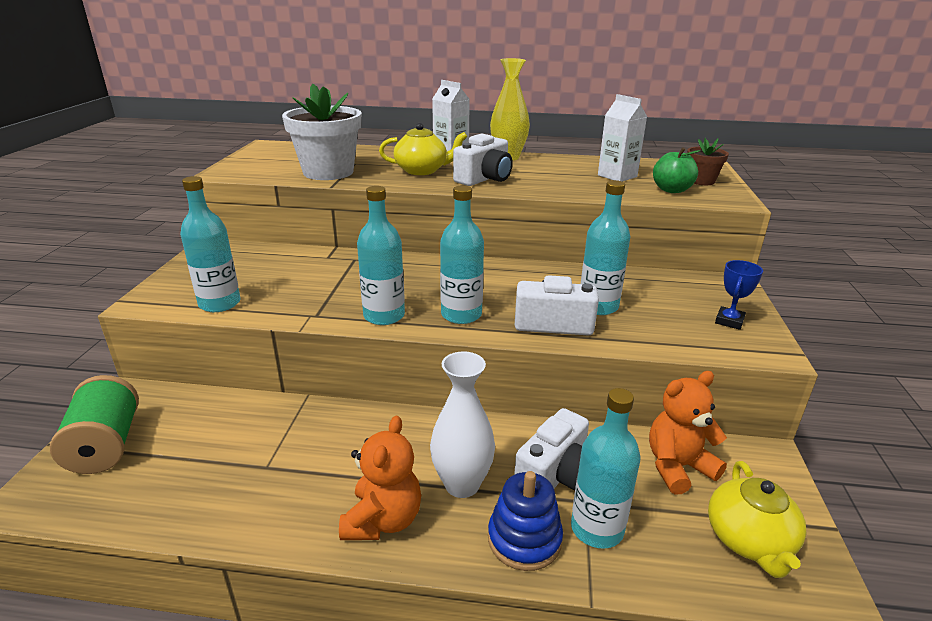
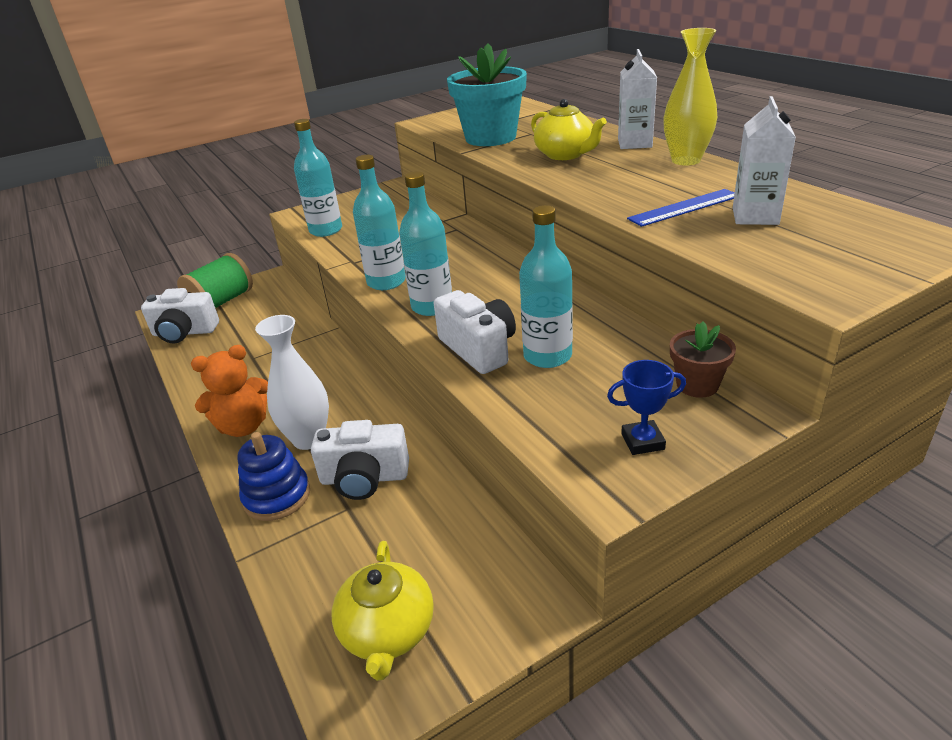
camera: 55 degrees right, 5 degrees up
white flower pot [282,84,362,180] -> turquoise flower pot [447,43,527,146]
white camera [453,133,513,186] -> white camera moved to [141,288,219,344]
turquoise bottle [571,388,641,549] -> none
orange teddy bear [649,371,727,495] -> none
green apple [653,147,700,193] -> none
brown flower pot [687,138,729,185] -> brown flower pot moved to [670,321,736,398]
yellow teapot [708,461,806,578] -> yellow teapot turned 60 degrees counterclockwise [332,541,434,681]
none -> blue ruler [627,189,735,227]

